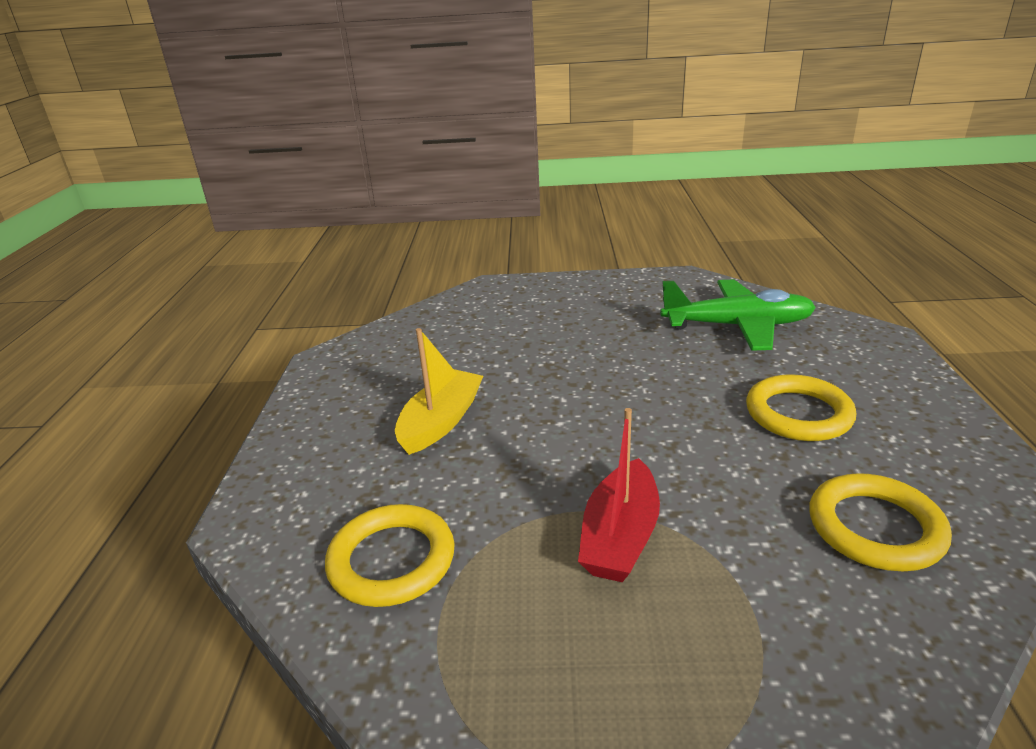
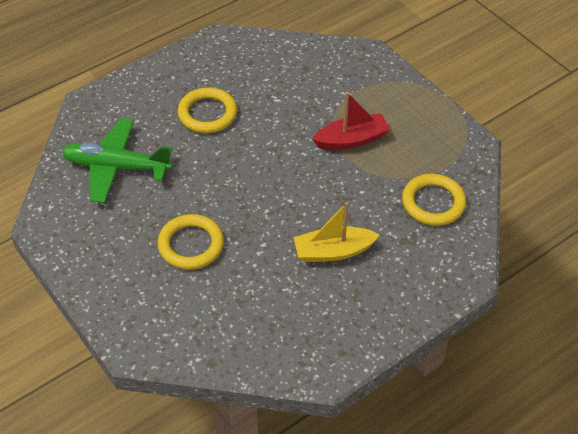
camera: 130 degrees left, 20 degrees up
green plane [660,279,816,351] -> green plane turned 45 degrees counterclockwise [62,118,172,203]
yellow ring [810,473,952,571] -> yellow ring moved to [157,214,224,270]

